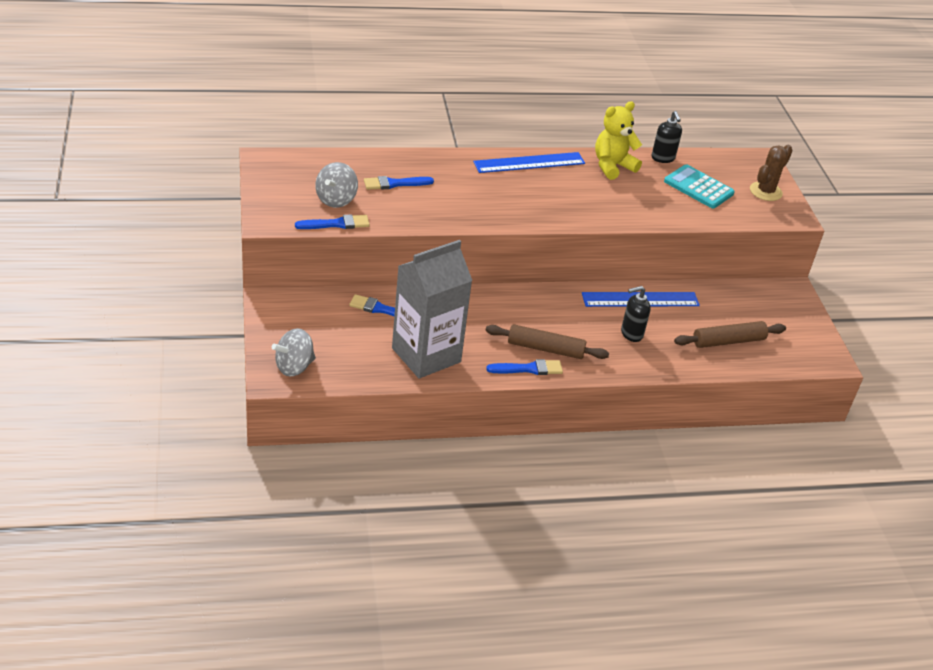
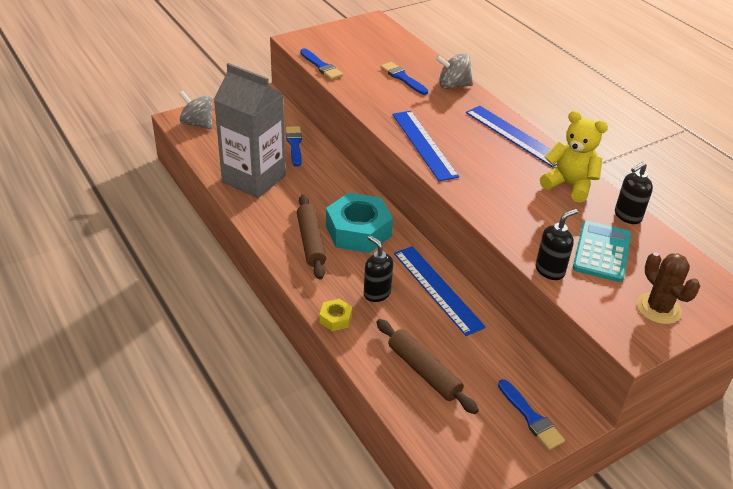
camera: 70 degrees right, 0 degrees up
grey spinning top [315,162,358,208] -> grey spinning top moved to [436,53,473,89]
blue brush [486,359,563,375] -> blue brush moved to [498,379,565,450]
brown cactus [750,145,793,201] -> brown cactus turned 45 degrees clockwise [637,252,700,324]
none -> yellow nut [319,299,352,331]
none -> turquoise nut [326,193,393,253]
none -> blue ruler [392,111,459,181]
none -> black soap dispenser [536,209,578,280]

